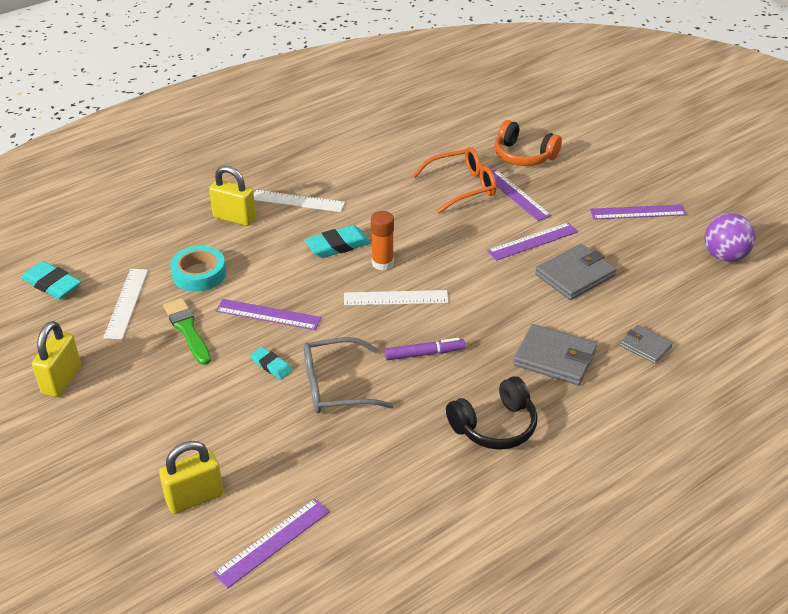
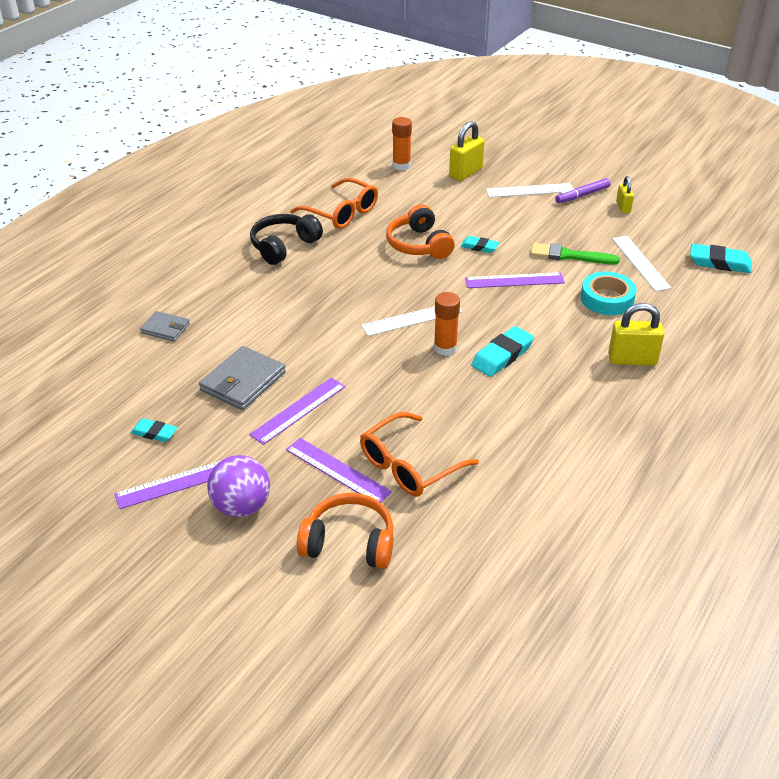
camera: 160 degrees right, 0 degrees up
yellow padlock [32,321,81,397] -> yellow padlock [616,176,634,213], size x0.59
green brush [163,298,211,365] -> green brush turned 150 degrees clockwise [531,243,620,264]
purple ruler [213,499,329,589] -> orange glue stick [392,117,412,170]
white ruler [254,190,345,212] -> white ruler moved to [486,183,573,198]
grey glasses [304,337,394,413] -> orange headphones [386,204,455,259]
purple marker [384,338,465,360] -> purple marker moved to [555,178,611,203]
grey wallet [513,324,597,385] -> none
purple ball [705,213,756,262] -> purple ball moved to [207,455,270,517]
none -> turquoise eraser [131,418,178,442]
none -> orange glasses [290,178,378,229]

